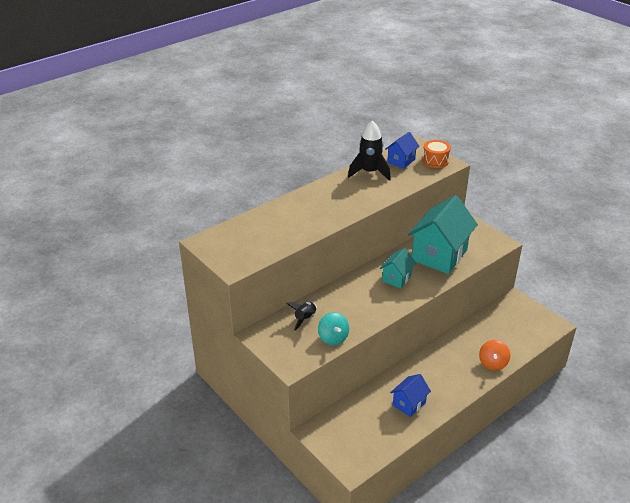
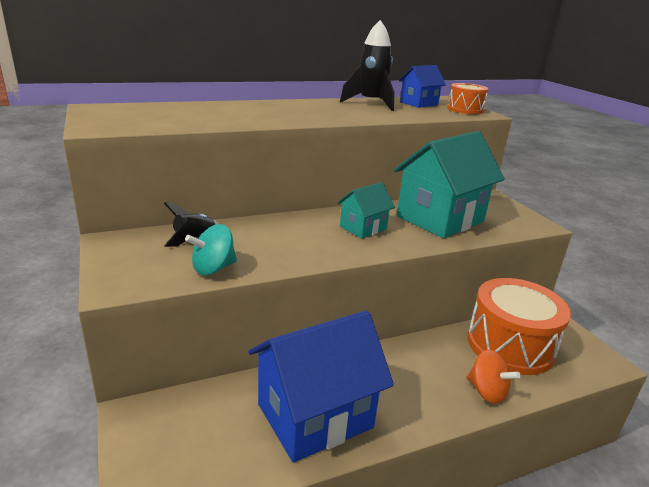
camera: 15 degrees right, 10 degrees down
turquoise spinning top [318,312,349,345] -> turquoise spinning top turned 60 degrees clockwise [185,224,237,275]
blue house [390,374,431,417] -> blue house [248,310,394,463], size x1.99
orange spinning top [479,340,510,370] -> orange spinning top turned 75 degrees counterclockwise [467,349,521,404]
none -> orange drum [467,278,571,375]

